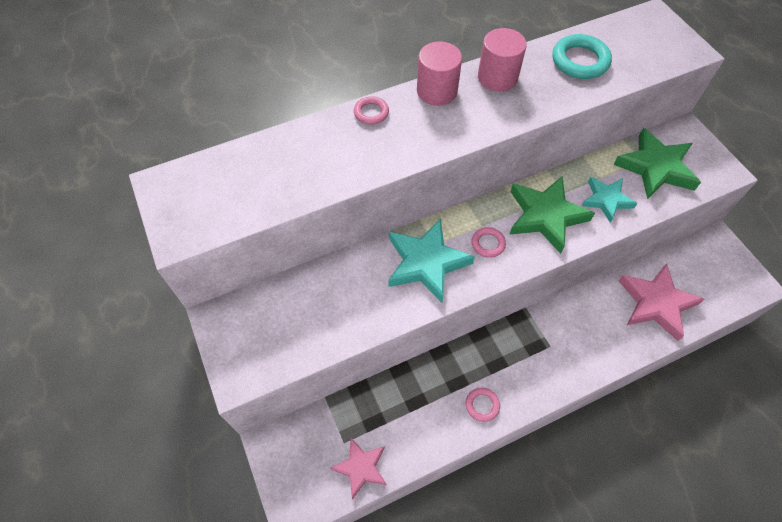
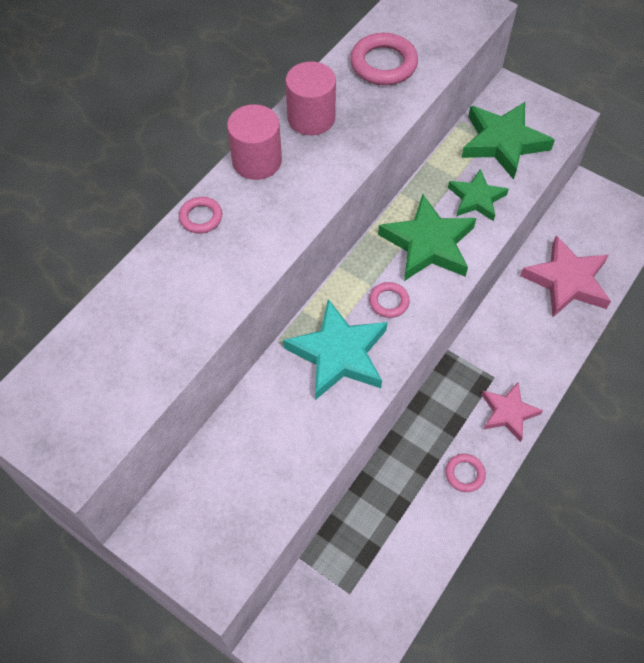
camera: 30 degrees left, 0 degrees up
pink star [330,438,387,499] -> pink star moved to [482,382,543,442]
turquoise ring [553,34,612,79] -> pink ring [350,33,418,85]
turquoise star [582,177,638,223] -> green star [448,169,509,221]

